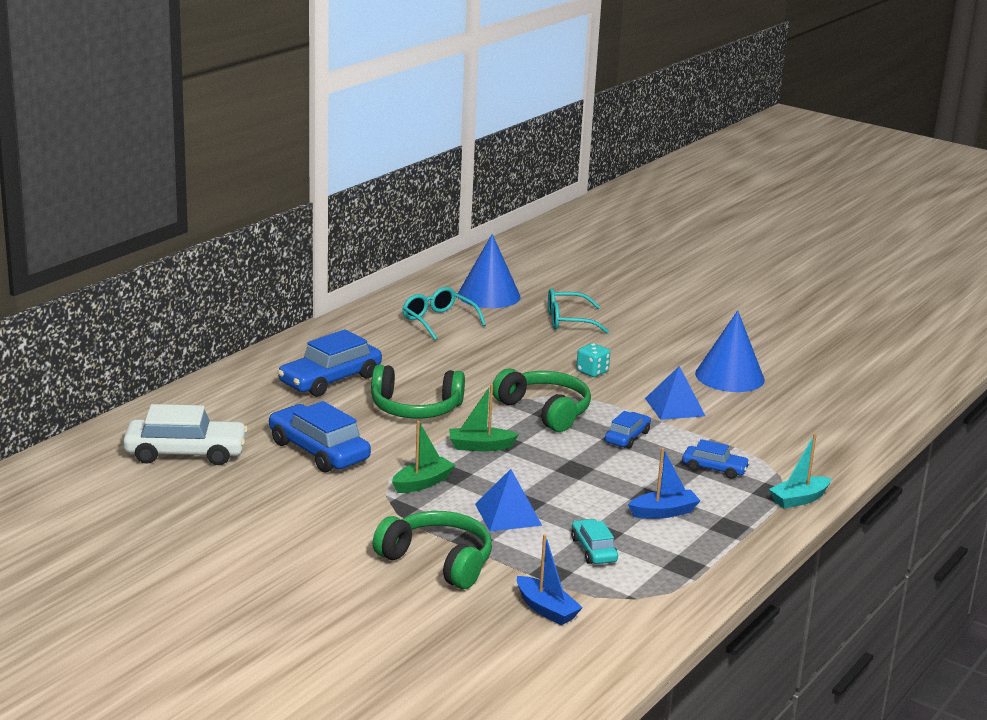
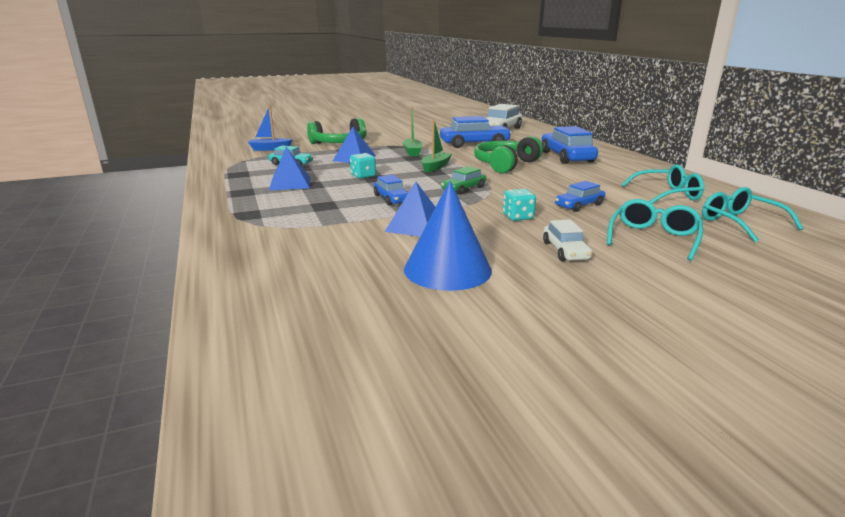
camera: 125 degrees right, 0 degrees up
blue cone [458,234,520,308] -> turquoise glasses [702,187,804,242]
green headphones [493,369,591,432] -> green car [441,166,486,195]
blue boat [628,448,700,519] -> blue pyramid [269,147,310,190]
blue car [682,439,750,479] -> blue car moved to [555,181,605,212]
turquoise boat [769,433,831,508] -> none
none -> turquoise dice [350,153,376,179]
none -> white car [543,219,592,261]

